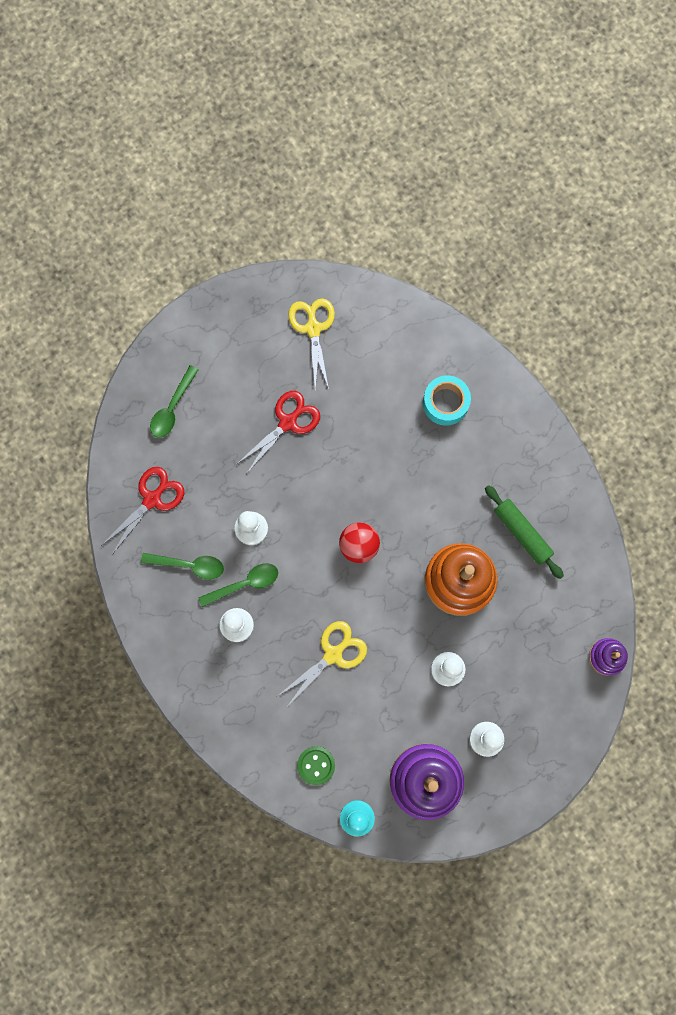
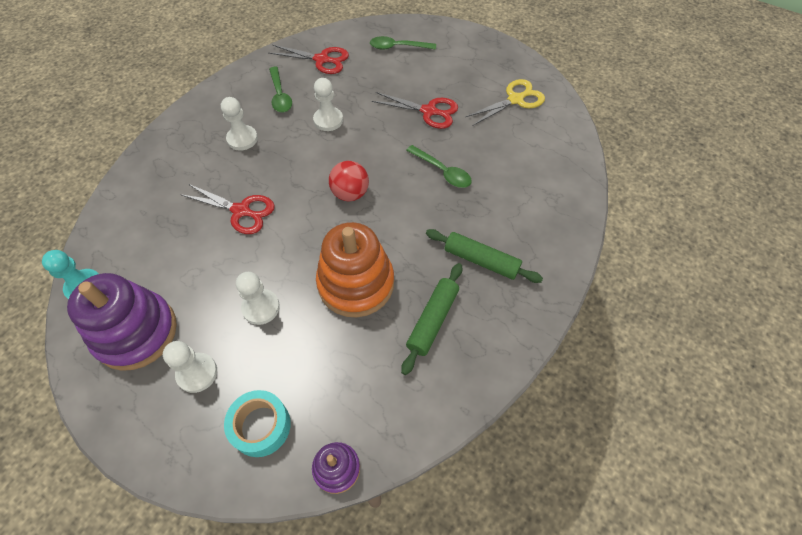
camera: 65 degrees right, 20 degrees down
green spoon [198,563,278,607] -> green spoon moved to [406,145,472,188]
yellow scissors [279,621,367,705] -> red scissors [180,183,275,234]
green button [297,746,335,785] -> none
turquoise tape [423,375,471,426] -> turquoise tape moved to [224,390,291,457]
none -> green rolling pin [426,229,543,283]

